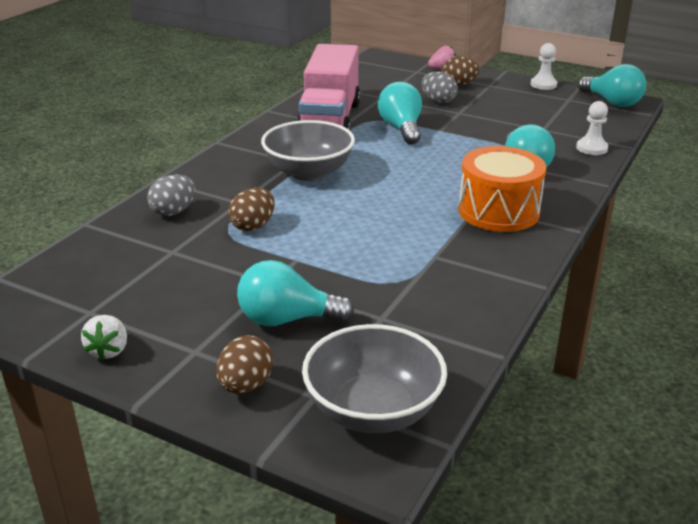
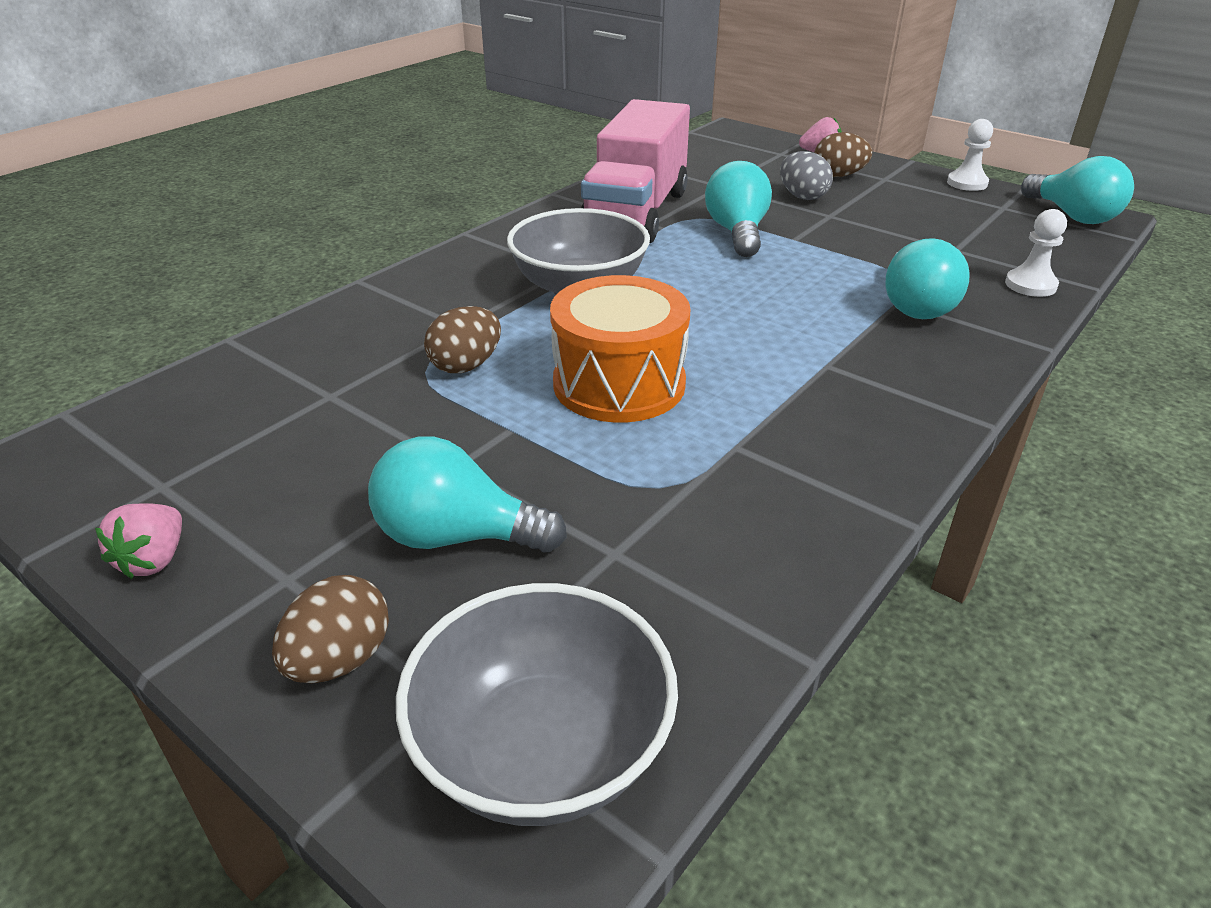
camera: 10 degrees right, 5 degrees up
white strawberry [81,315,127,360] -> pink strawberry [95,503,182,579]
grey egg [147,175,196,216] -> none
orange drum [458,146,546,232] -> orange drum moved to [550,275,691,423]

